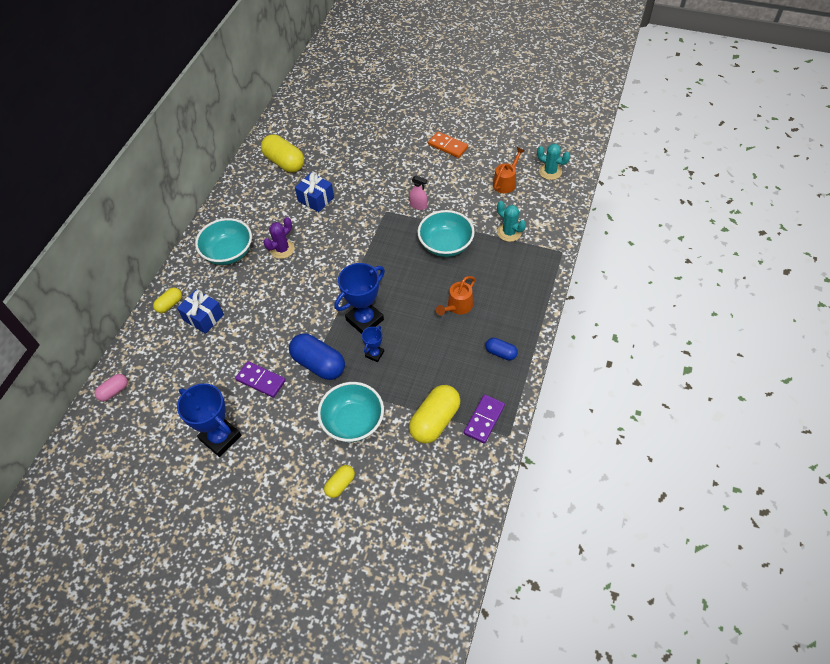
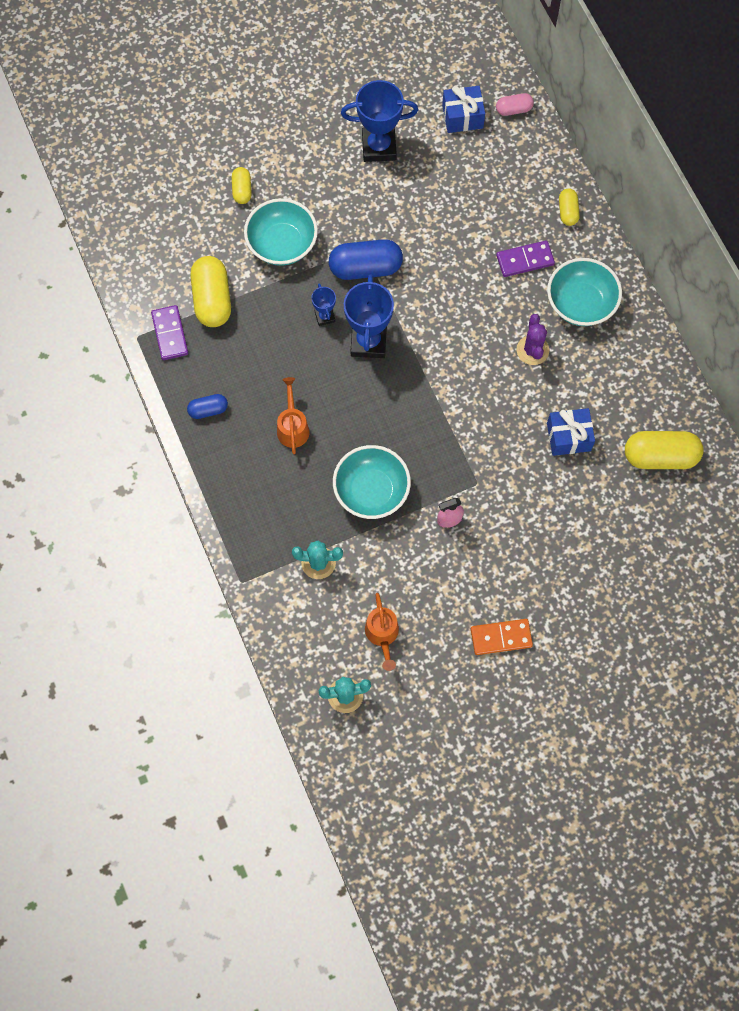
camera: 135 degrees right, 15 degrees up
pink capsule [94,374,128,401] -> pink capsule turned 75 degrees clockwise [496,93,534,116]
blue gift [177,289,224,334] -> blue gift moved to [442,86,485,133]
purple domino [235,361,286,398] -> purple domino moved to [496,240,555,277]

